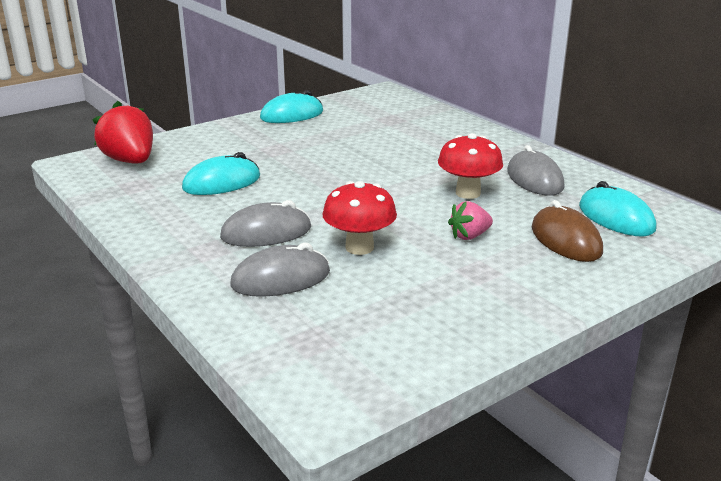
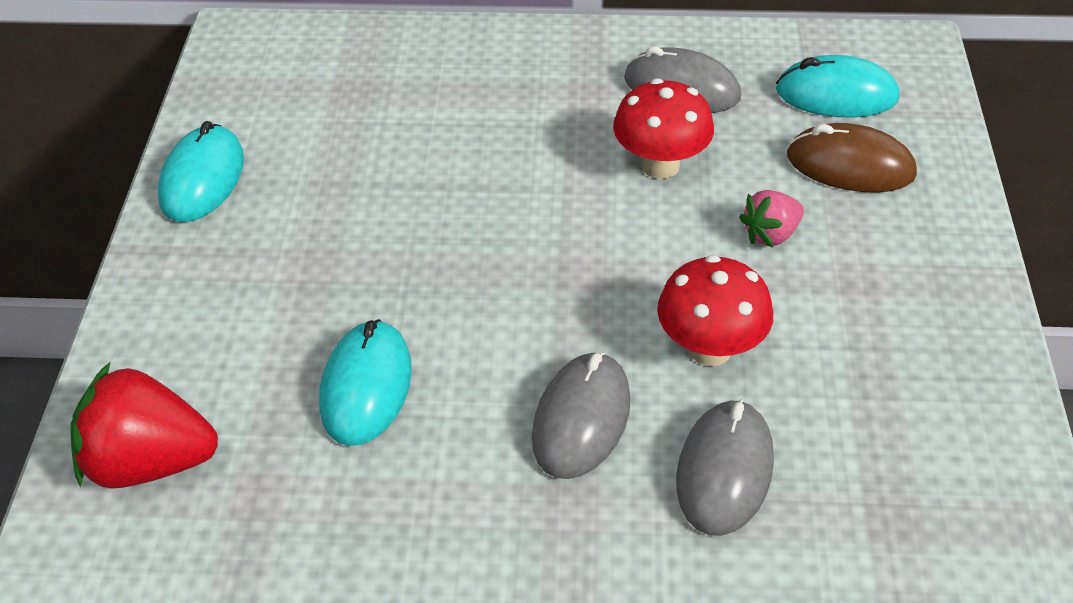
camera: 50 degrees left, 20 degrees up
pink strawberry [448,201,493,240] -> pink strawberry turned 45 degrees clockwise [739,190,804,248]

